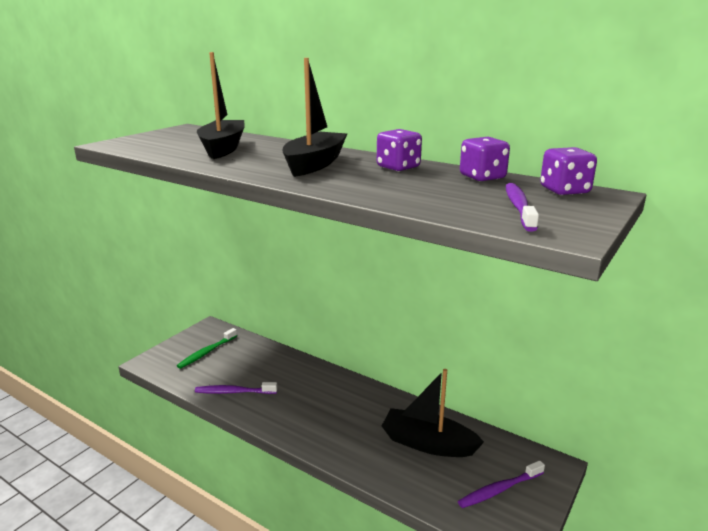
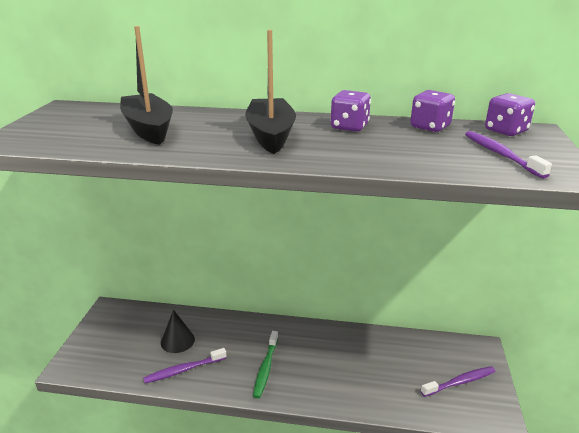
camera: 25 degrees left, 5 degrees up
green toothbrush [177,328,237,369] -> green toothbrush moved to [253,331,278,398]
black boat [382,369,484,457] -> none
purple toothbrush [458,460,545,508] -> purple toothbrush turned 150 degrees counterclockwise [421,366,496,397]
none -> black cone [161,310,195,353]

